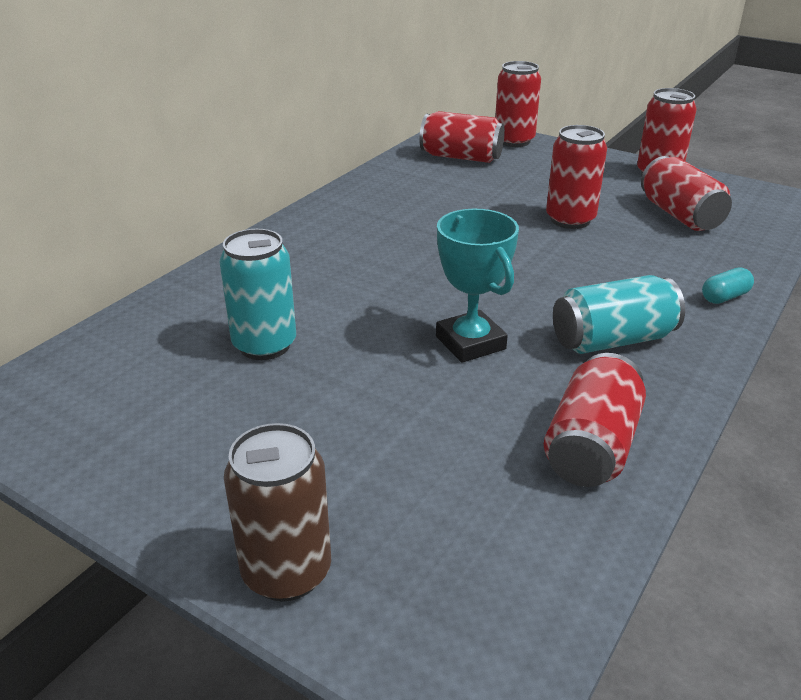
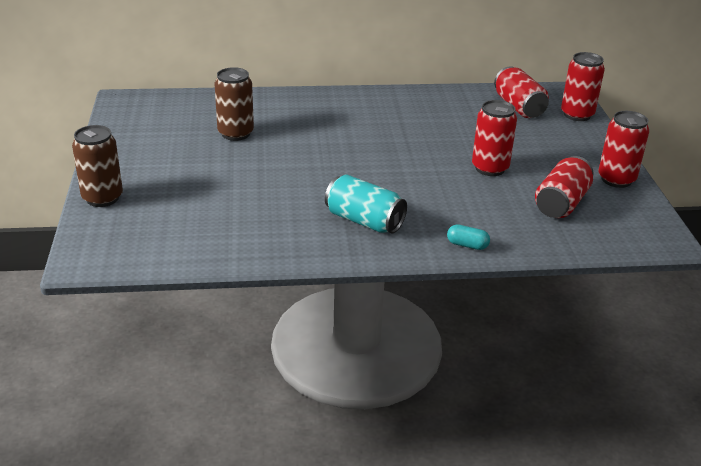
camera: 50 degrees right, 0 degrees up
turquoise can [219,229,296,360] -> brown can [215,67,254,141]
turquoise trophy [436,209,519,363] -> none
red can [544,353,646,487] -> none

